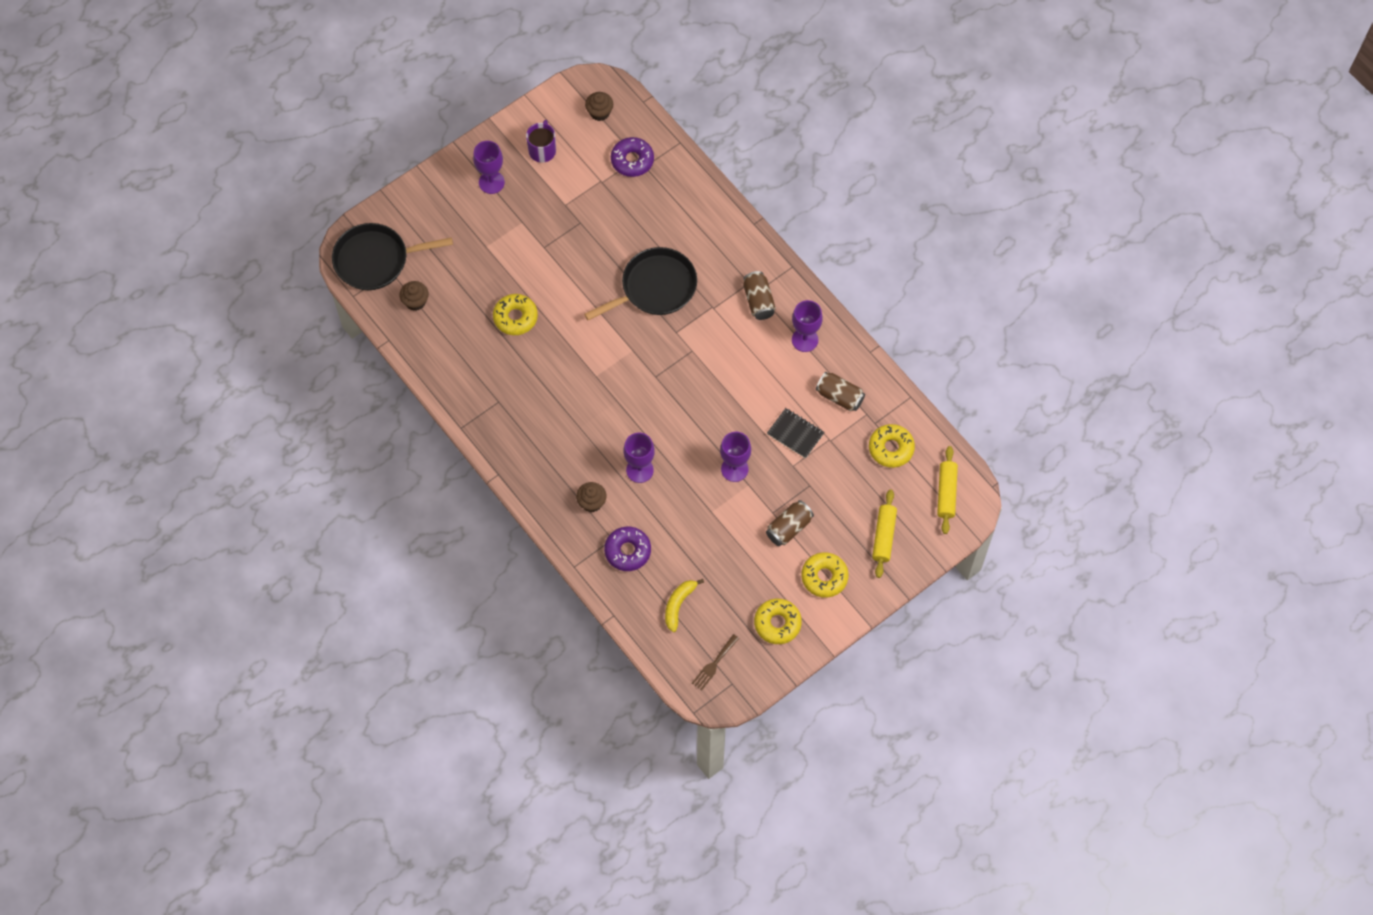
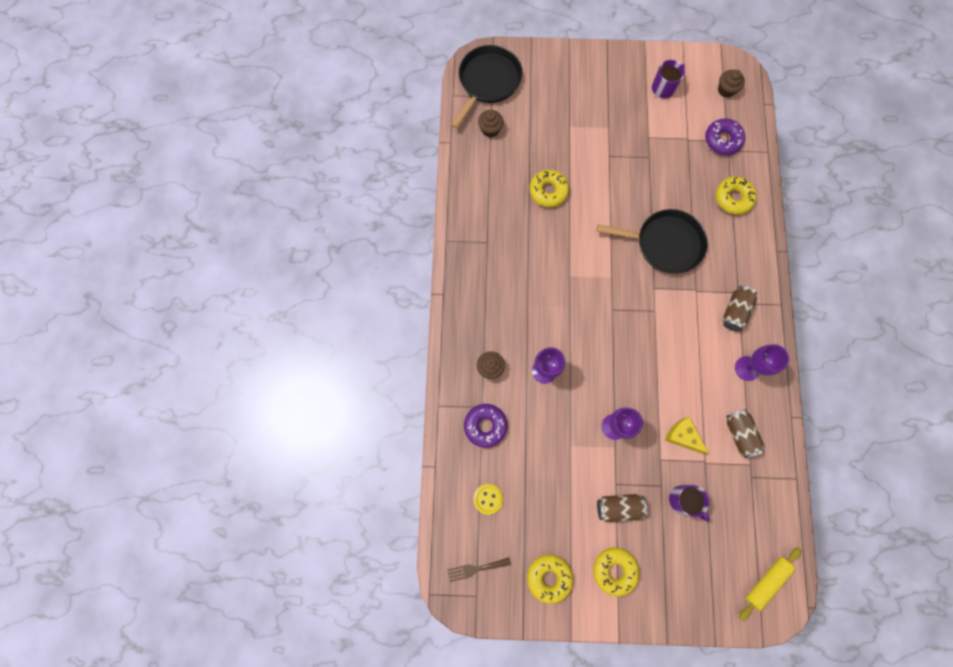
camera: 40 degrees right, 10 degrees up
black pan [332,223,453,290] -> black pan turned 90 degrees clockwise [451,45,523,128]
purple goblet [473,141,505,194] -> none
yellow banana [665,579,704,632] -> yellow button [474,484,503,515]
black notebook [767,408,825,459] -> yellow cheese [665,417,709,454]
yellow donut [869,424,915,468] -> yellow donut moved to [716,177,757,215]
yellow rolling pin [872,489,897,578] -> none
none -> purple mug [669,485,710,521]

